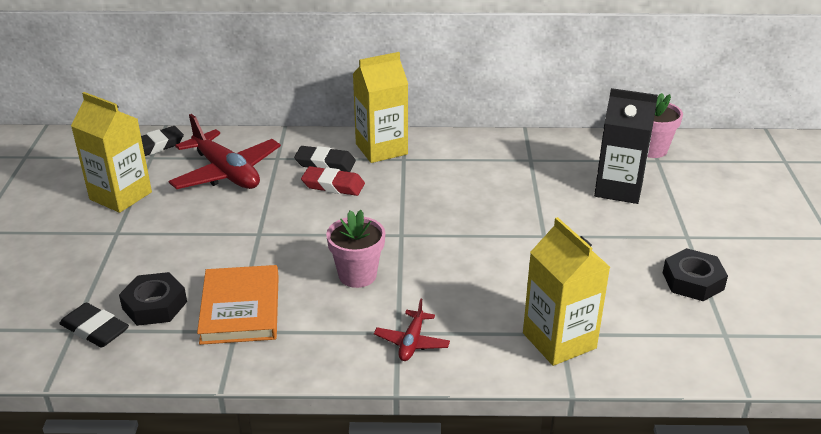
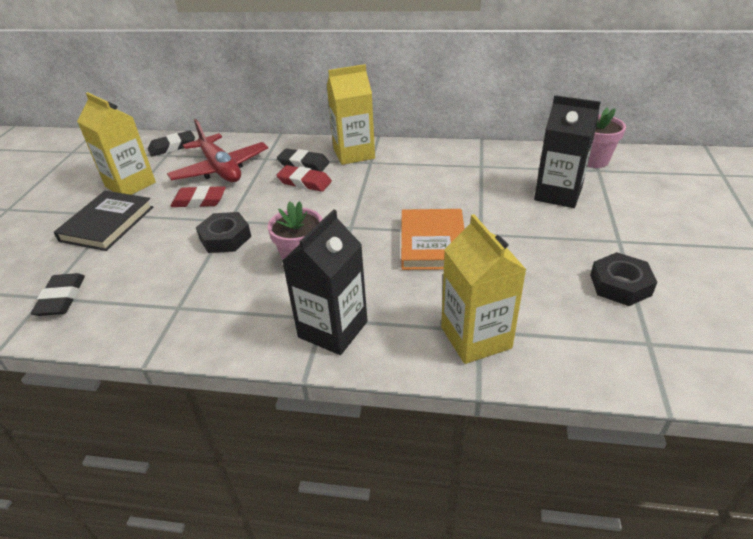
camera: 10 degrees right, 5 degrees up
black eraser [59,302,129,348] -> black eraser turned 45 degrees clockwise [31,273,85,316]
black nut [119,272,187,326] -> black nut moved to [196,212,251,253]
orange book [197,265,279,345] -> orange book moved to [401,209,464,270]
red plane [374,299,450,361] -> black carton [282,209,367,355]
none -> black book [53,191,153,251]
none -> red eraser [170,186,226,208]

